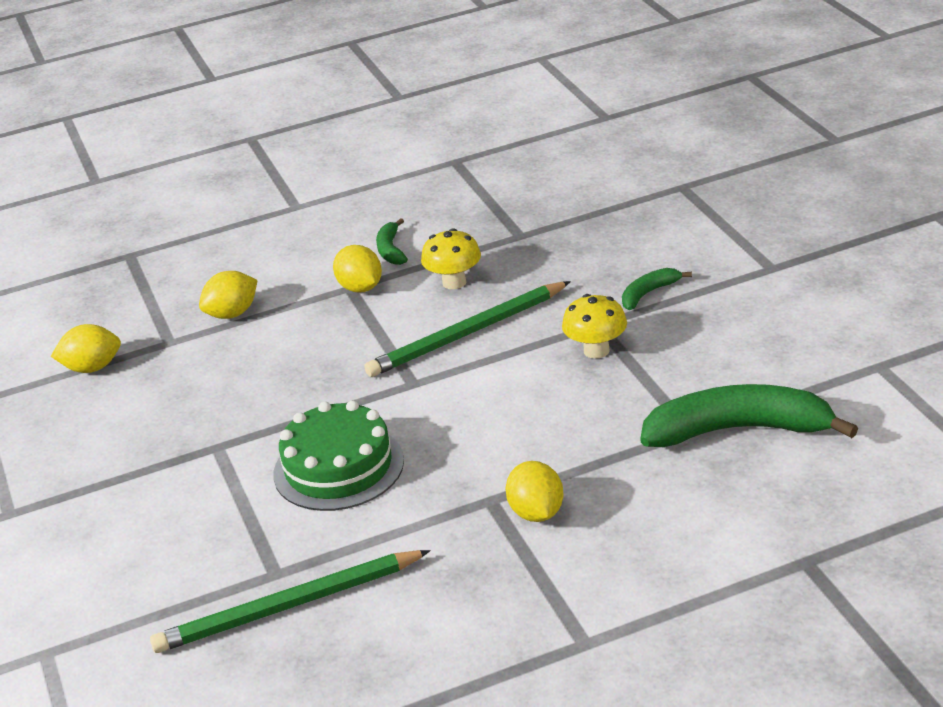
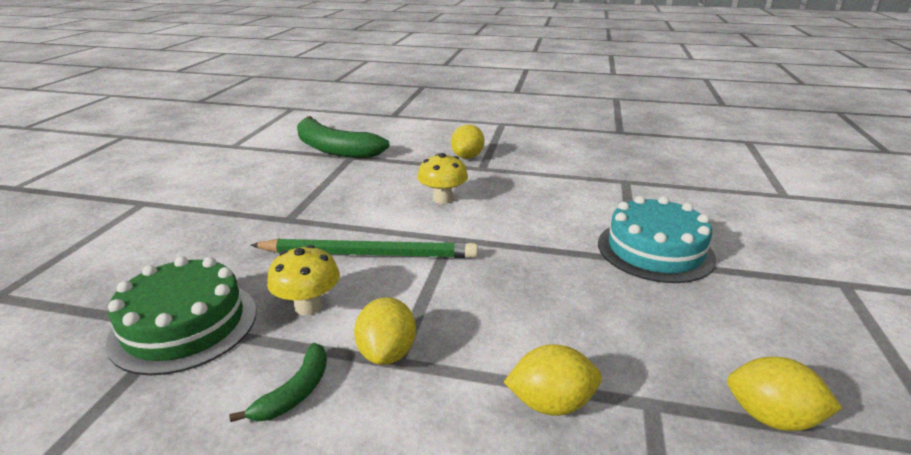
camera: 150 degrees left, 5 degrees down
green pencil [150,550,431,653] -> none
green cake [273,400,404,511] -> green cake moved to [106,256,256,375]
yellow mushroom [562,294,627,359] -> yellow mushroom moved to [417,153,468,204]
green banana [622,268,692,310] -> none
none -> turquoise cake [598,196,716,283]

